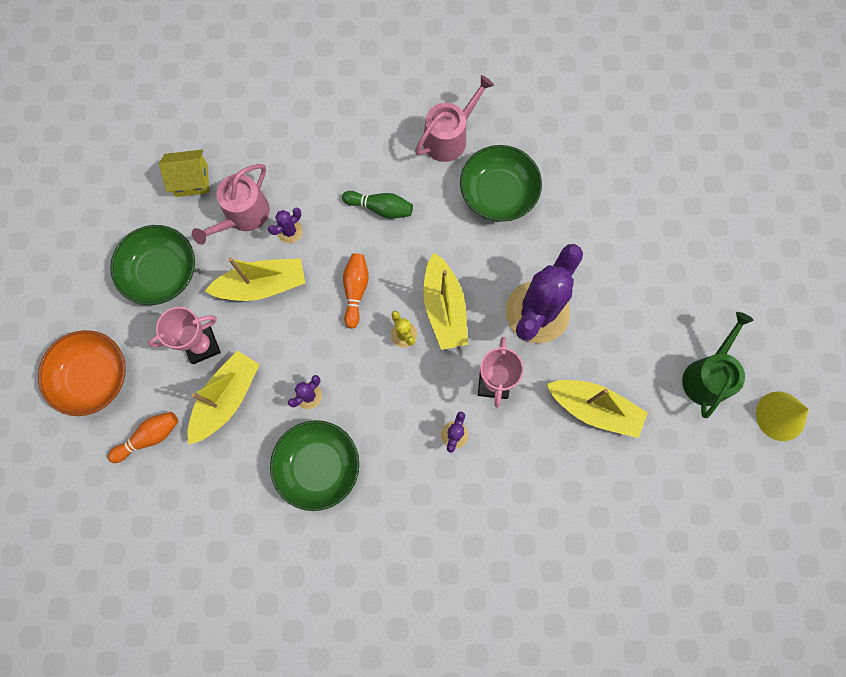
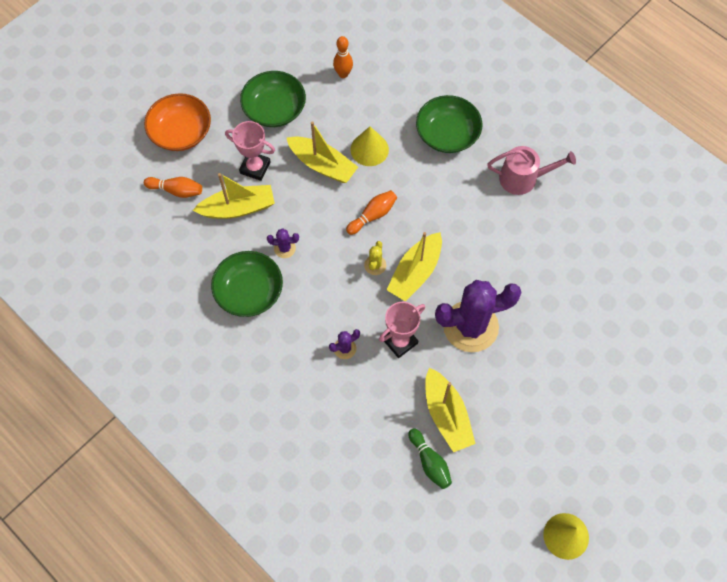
camera: 45 degrees right, 10 degrees down
yellow house [159,149,209,197] -> orange bowling pin [333,36,353,78]
pink watering can [192,164,270,245] -> none
purple cactus [268,208,303,243] -> yellow cone [350,126,389,166]
green bowling pin [342,191,413,219] -> green bowling pin moved to [408,428,452,489]
green bowl [460,145,542,222] -> green bowl moved to [416,95,482,153]
green watering can [682,312,753,418] -> none

